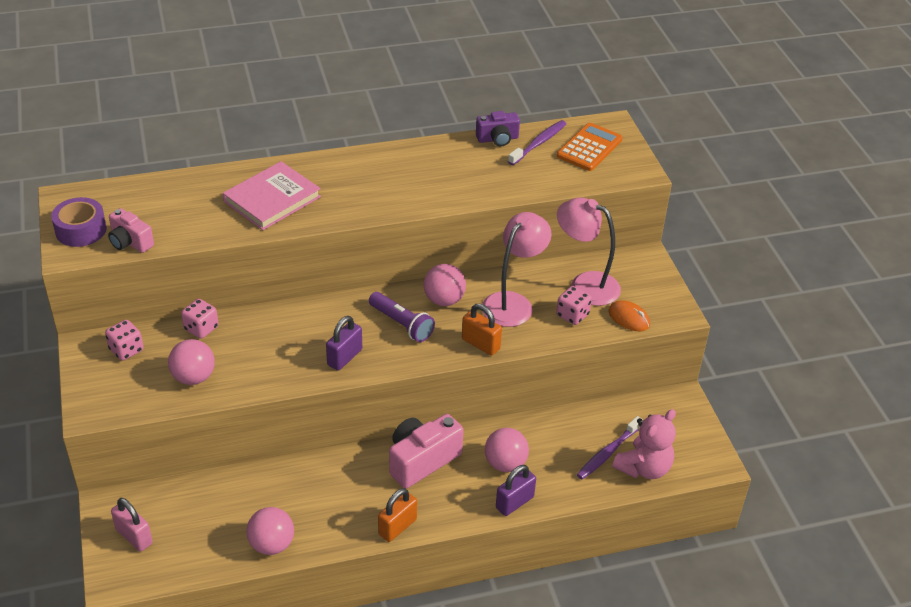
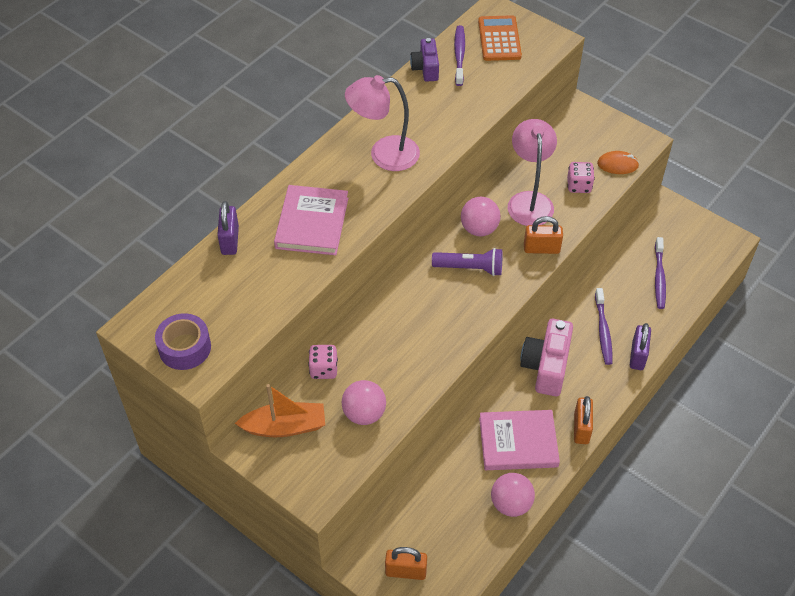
camera: 35 degrees left, 10 degrees up
pink dice [105,320,144,361] -> orange boat [235,384,325,437]
pink camera [108,208,154,253] -> none
pink padlock [111,498,153,552] -> orange padlock [385,547,427,580]
purple padlock [326,316,362,371] -> purple padlock moved to [217,201,239,255]
purple camera [476,111,520,147] -> purple camera turned 135 degrees clockwise [410,38,439,82]
pink ball [485,428,529,472] -> purple toothbrush [595,288,612,365]
pink lamp [557,197,621,306] -> pink lamp moved to [345,75,420,171]
pink teddy bear [612,409,676,479] -> none
none -> pink book [479,410,560,470]

